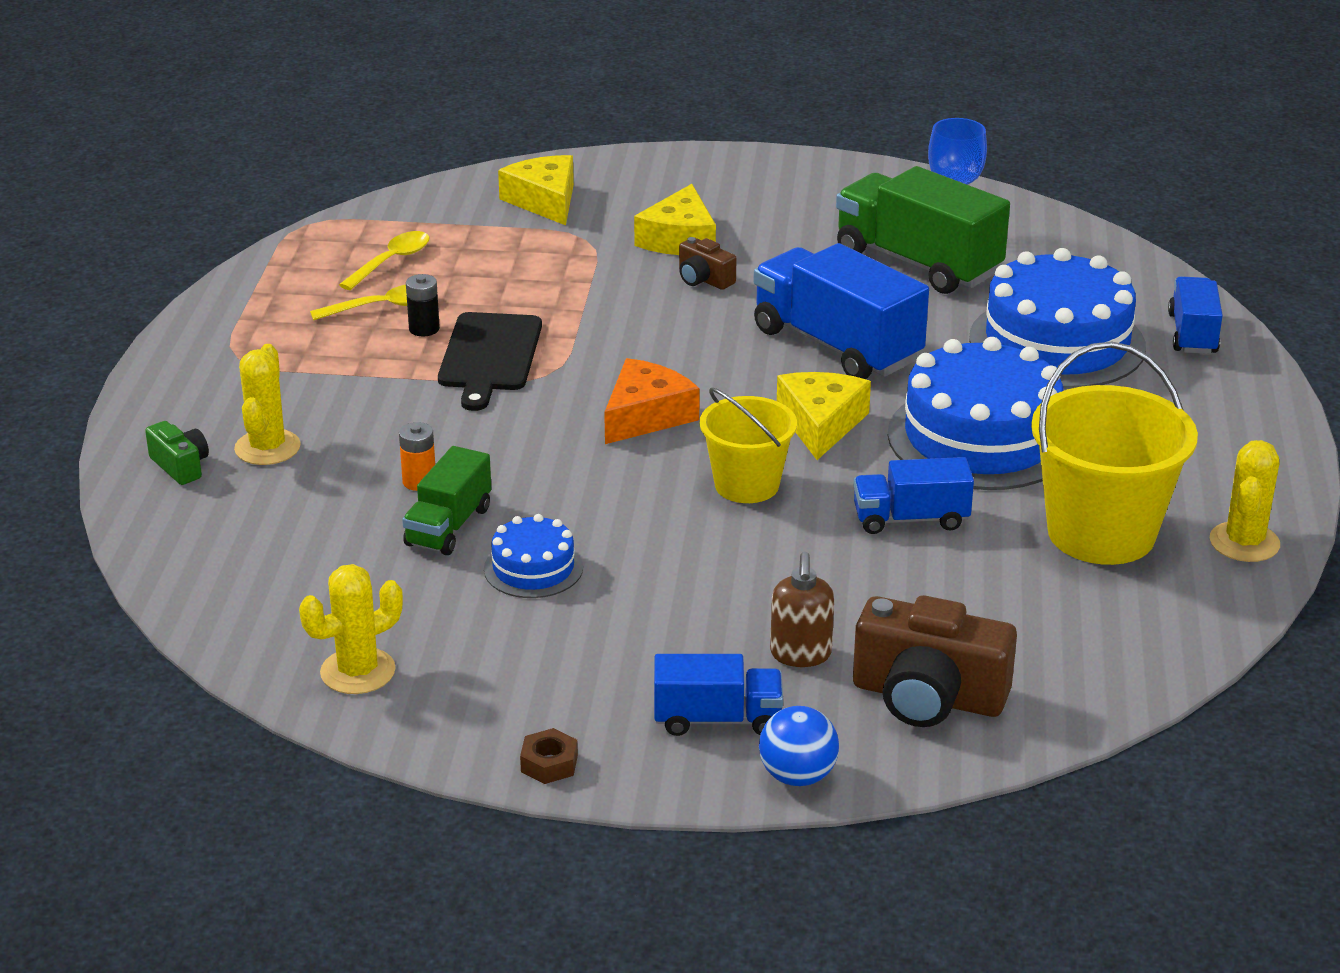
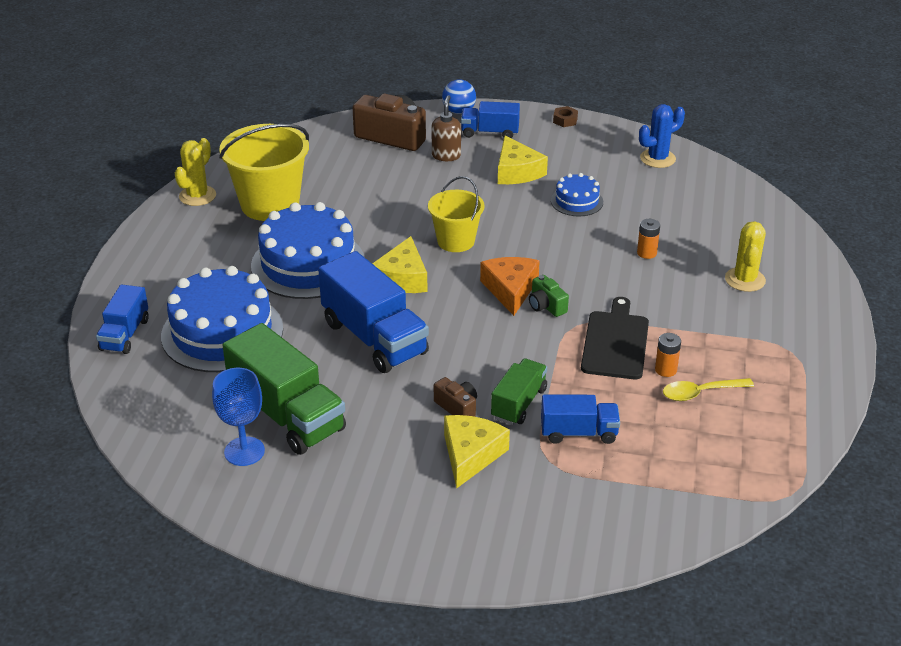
camera: 175 degrees left, 5 degrees up
green camera [145,421,209,485] -> green camera moved to [529,275,569,317]
yellow cactus [299,564,403,694] -> blue cactus [639,104,685,168]
yellow spoon [339,231,430,290] -> none
green truck [402,446,491,555] -> green truck moved to [491,359,547,425]
black battery [406,274,440,337] -> orange battery [655,333,681,377]
yellow cheese [498,155,574,225] -> yellow cheese moved to [498,136,548,184]
orange cheese [604,358,700,444] -> orange cheese turned 135 degrees clockwise [480,257,540,316]
blue truck [853,457,974,534] -> blue truck moved to [541,394,620,444]

